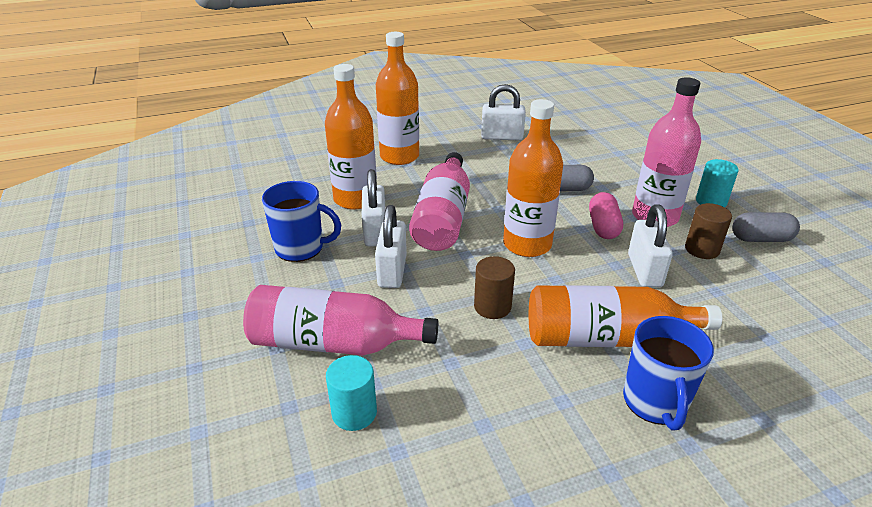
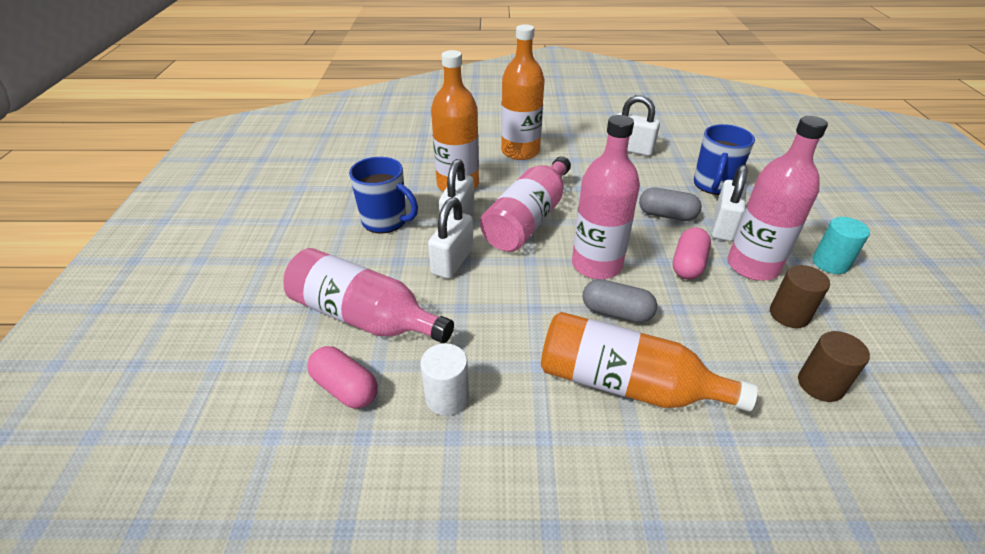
camera: 20 degrees right, 5 degrees up
turquoise cylinder [326,355,377,431] -> pink capsule [307,346,378,409]
brown cylinder [474,256,515,319] -> brown cylinder moved to [798,331,870,402]
orange bottle [503,99,563,257] -> pink bottle [572,115,640,279]
blue mug [623,316,714,431] -> blue mug moved to [694,124,755,195]
white padlock [628,204,673,287] -> white padlock moved to [712,165,747,241]
grey capsule [732,212,800,242] -> grey capsule moved to [583,279,657,323]
none -> white cylinder [421,343,469,416]

